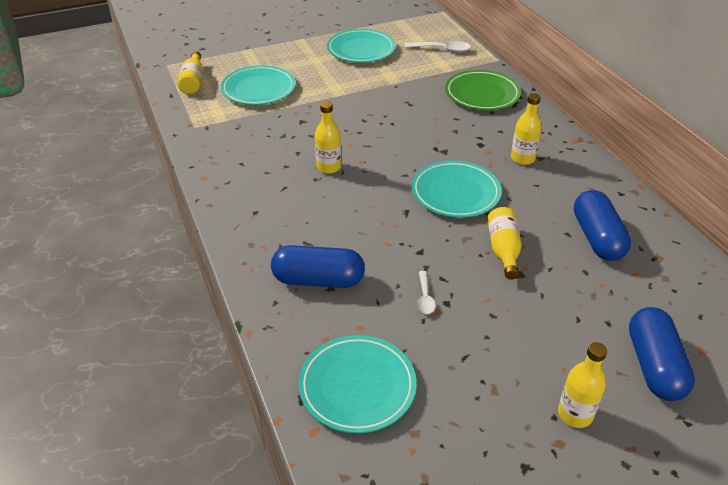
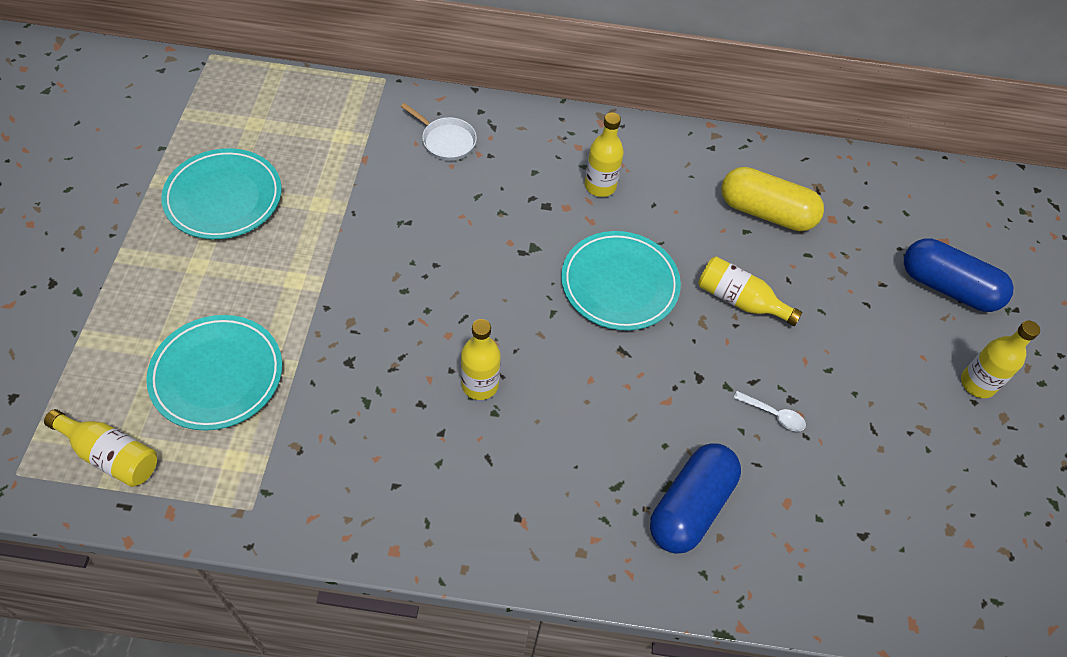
camera: 65 degrees left, 15 degrees up
turquoise plate [298,335,416,433] -> none
white spoon [404,41,471,53] -> none
green plate [445,70,521,110] -> white pan [401,103,477,160]
blue capsule [574,190,631,261] -> yellow capsule [721,167,824,231]

